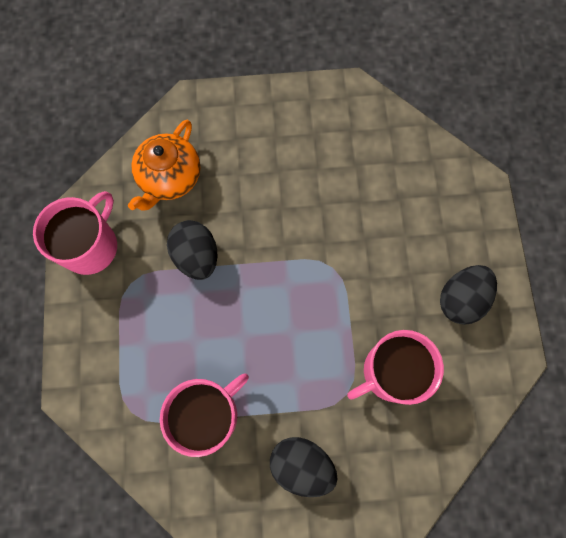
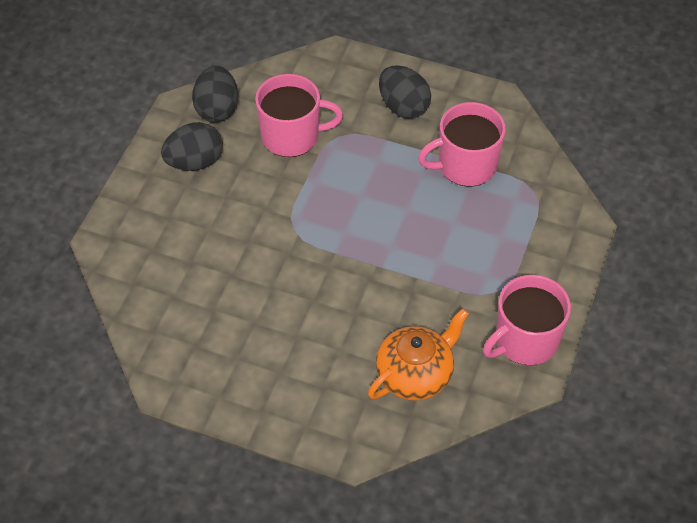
camera: 155 degrees left, 20 degrees down
black egg [167,220,217,280] -> black egg moved to [192,66,238,123]

